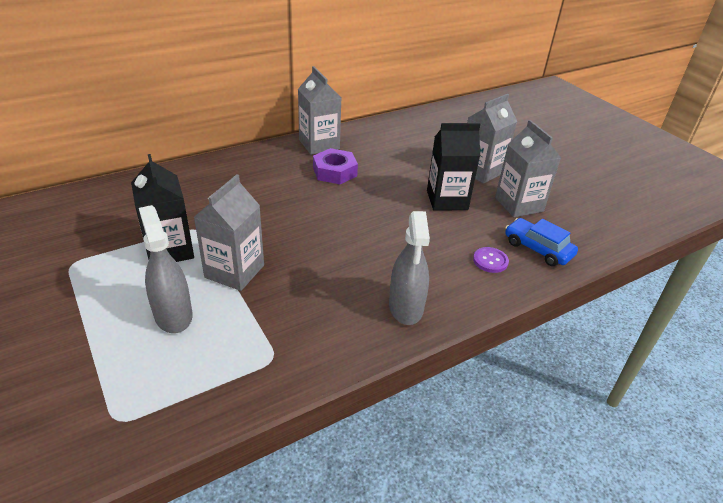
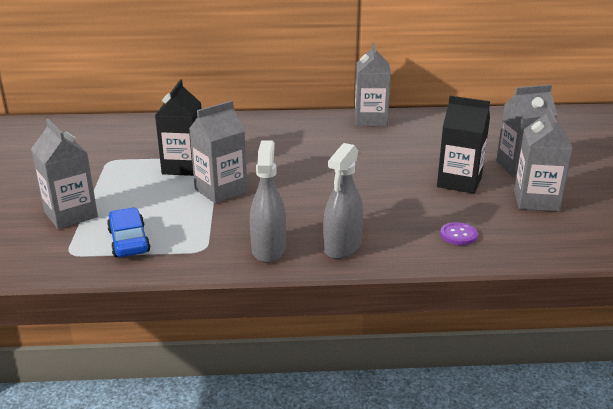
camera: 30 degrees right, 10 degrees down
grey spray bottle [139,205,192,333] -> grey spray bottle moved to [250,140,286,263]
purple nut [313,148,358,184] -> none
blue car [505,218,578,266] -> blue car moved to [107,208,151,257]
none -> grey carton [31,119,98,229]

